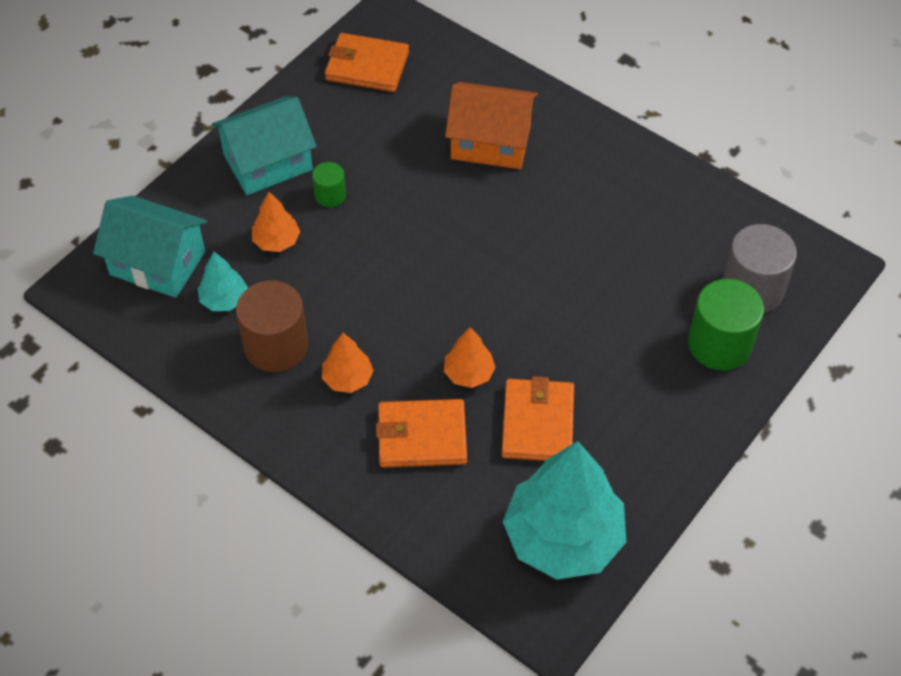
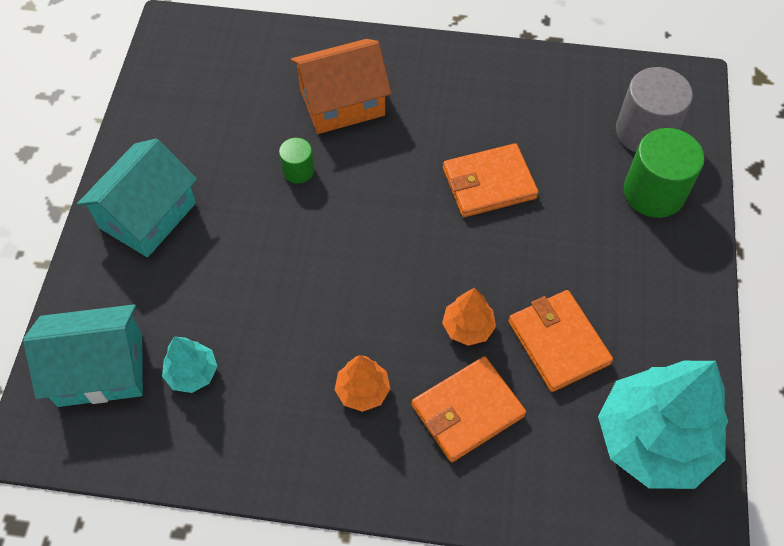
camera: 30 degrees left, 5 degrees up
brown cylinder [236,281,308,372] -> none
orange tree [252,192,300,252] -> none
green cylinder [312,162,346,207] -> green cylinder moved to [279,138,314,184]
orange wallet [325,33,409,92] -> orange wallet moved to [443,143,538,217]

